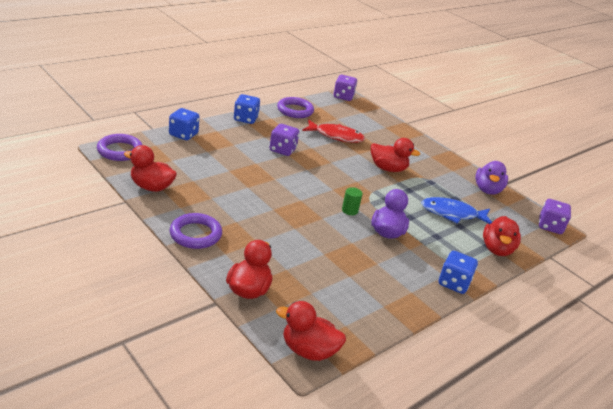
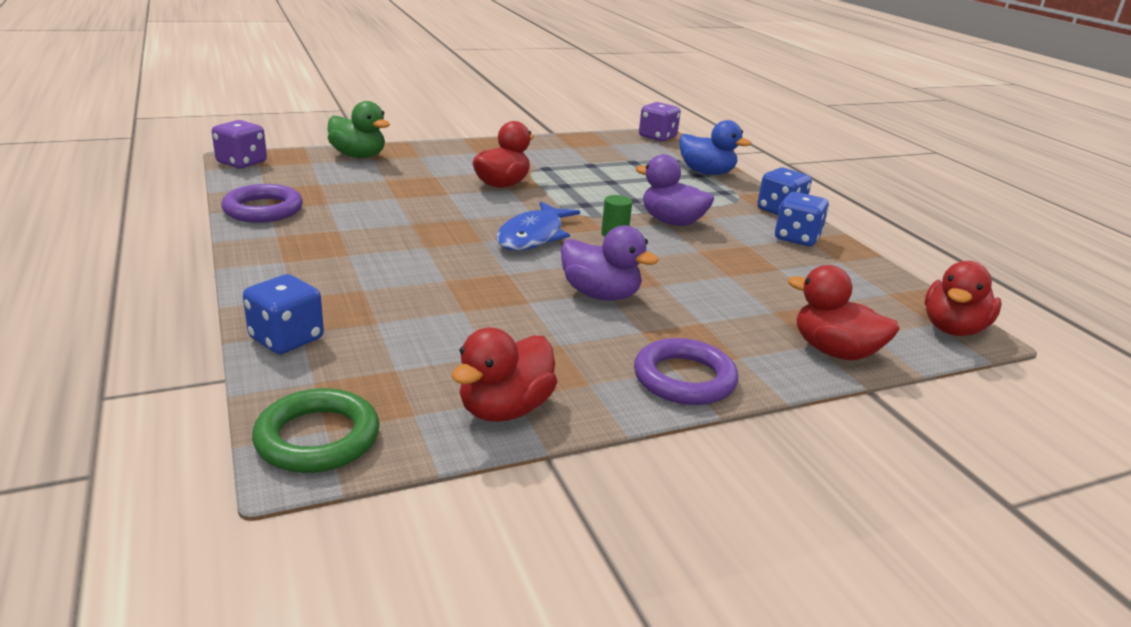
camera: 70 degrees left, 5 degrees down
purple ring [97,134,142,161] -> green ring [252,388,380,473]
blue dice [234,94,260,124] -> blue dice moved to [775,192,829,246]
purple dice [269,124,299,156] -> none
red fish [302,120,365,143] -> none
blue fish [421,197,492,224] -> blue fish moved to [497,201,580,251]
purple duck [475,161,508,195] -> purple duck moved to [561,225,659,301]
red duck [483,216,521,256] -> blue duck [679,120,751,175]
none -> green duck [327,101,390,158]

